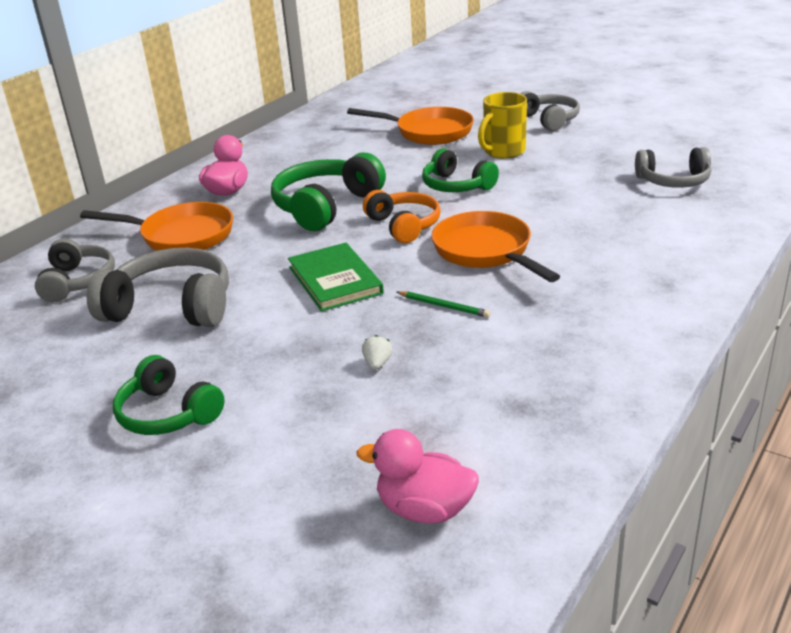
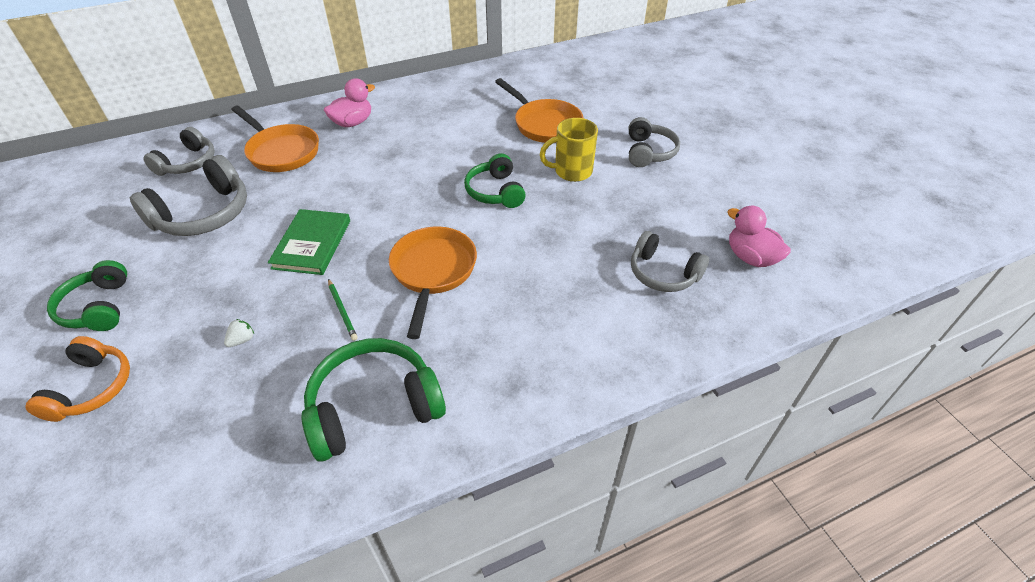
camera: 30 degrees right, 15 degrees up
grey headphones [87,248,229,327] -> grey headphones turned 90 degrees clockwise [130,155,247,236]
green headphones [271,152,386,231] -> green headphones moved to [301,338,446,462]
pink duck [357,429,479,524] -> pink duck moved to [727,206,791,267]
orange headphones [363,190,441,243] -> orange headphones moved to [25,336,130,422]

